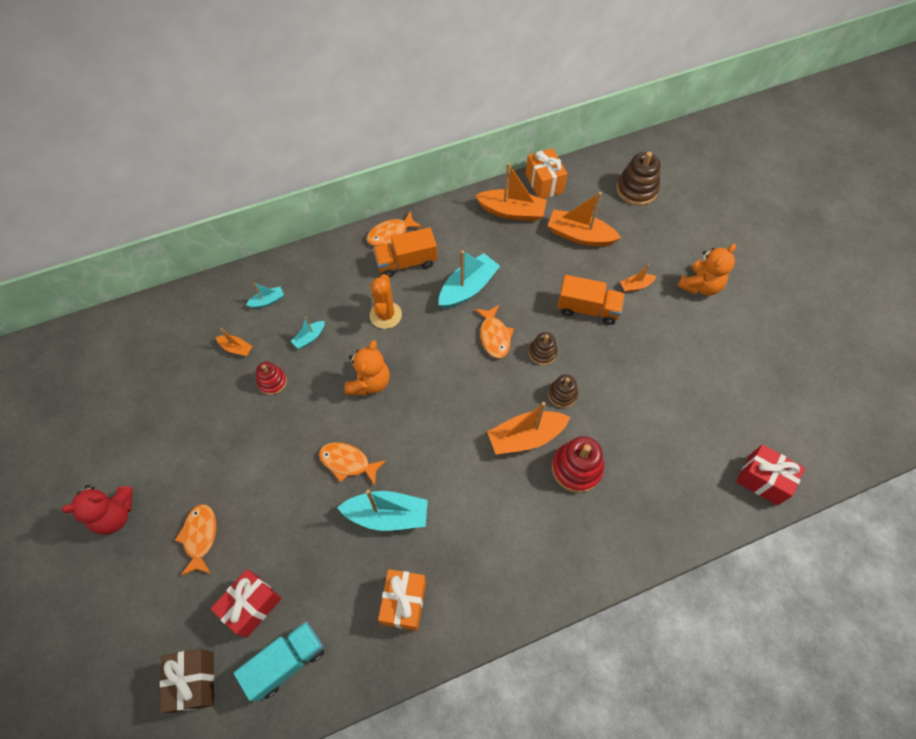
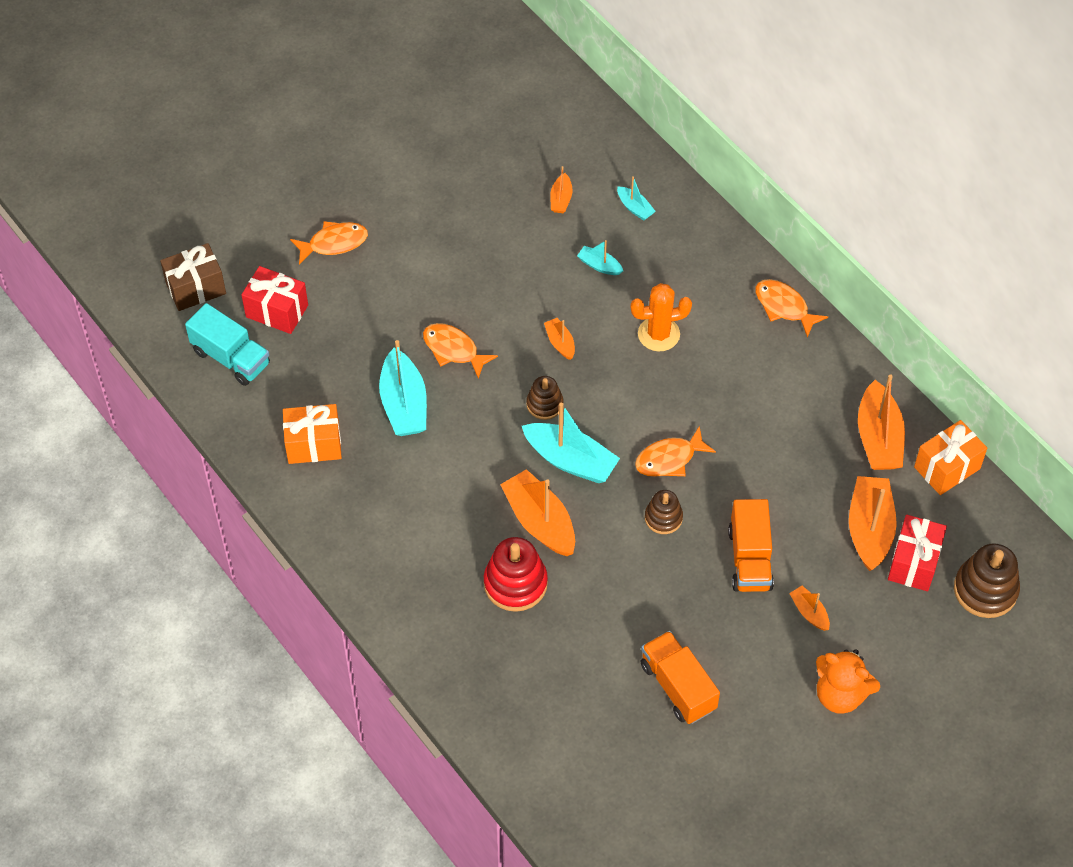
camera: 75 degrees right, 5 degrees down
red teddy bear [62,485,133,535] -> none
red stacking toy [256,361,287,395] -> none
orange fish [319,442,386,485] -> orange fish turned 60 degrees counterclockwise [423,323,498,379]
orange teddy bear [345,340,390,396] -> orange boat [544,318,575,360]
orange truck [373,227,437,278] -> orange truck moved to [640,631,720,724]
turquoise boat [439,250,500,309] -> turquoise boat moved to [522,403,620,483]
brown stacking toy [548,374,578,408] -> brown stacking toy moved to [527,376,563,420]
red gift [736,444,805,505] -> red gift moved to [888,515,947,591]

